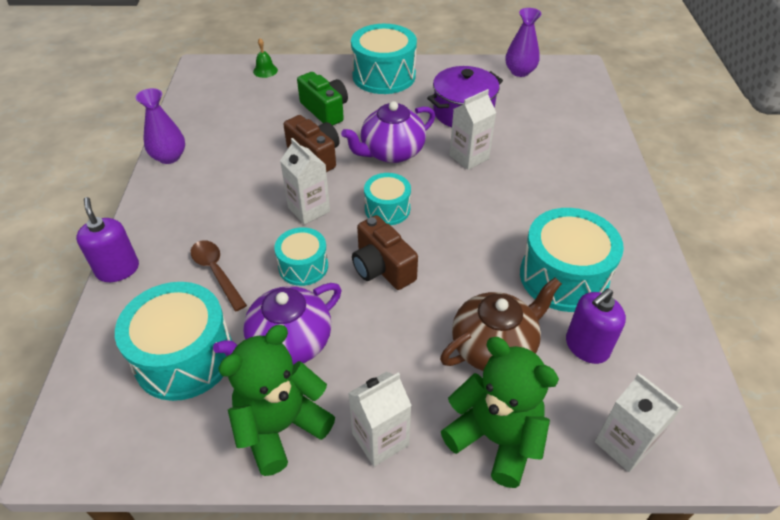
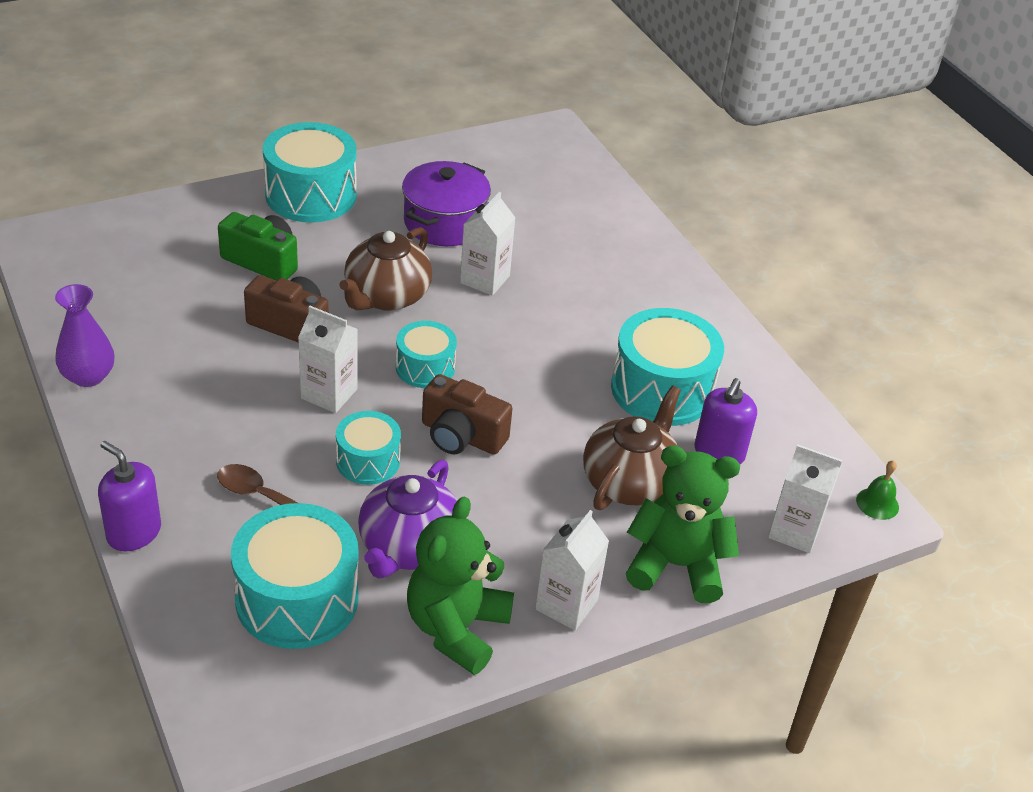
camera: 30 degrees left, 5 degrees down
green bell [253,38,278,78] -> green bell moved to [856,460,899,520]
purple teapot [341,101,435,163] -> brown teapot [339,227,432,311]
purple vase [506,8,541,77] -> none

